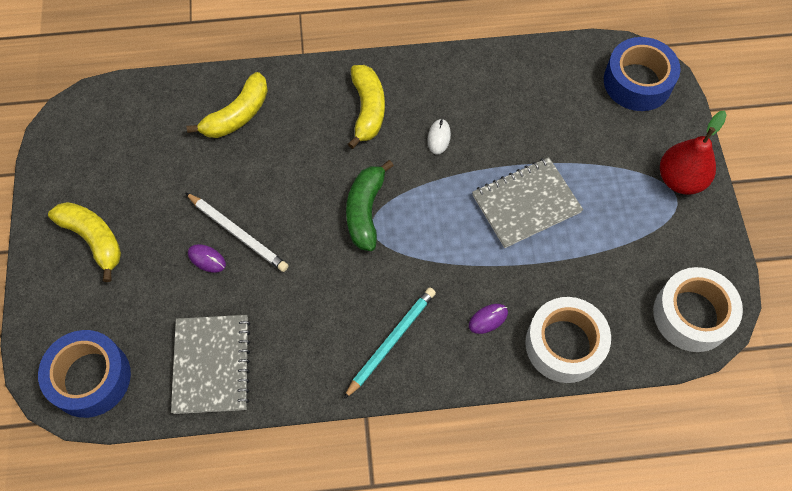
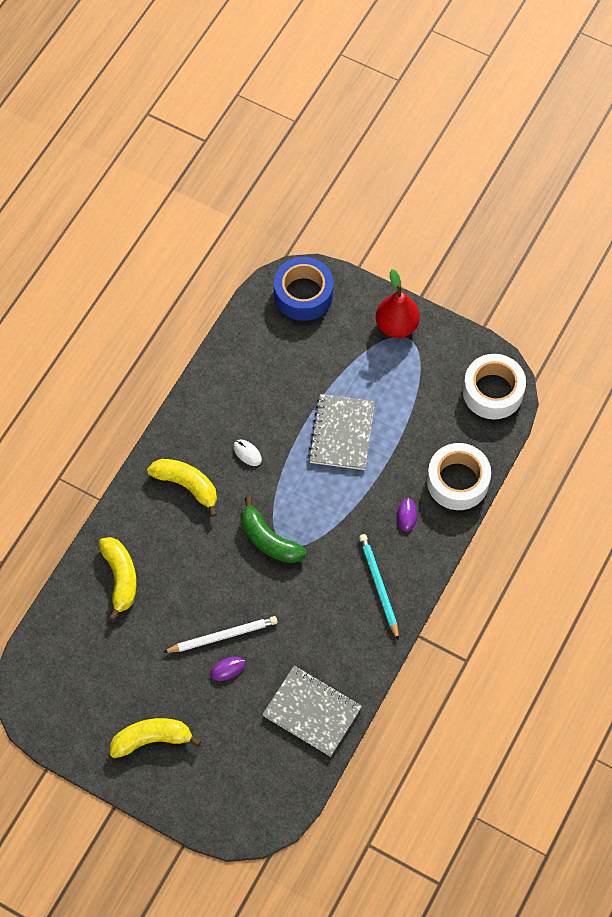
camera: 55 degrees left, 0 degrees up
blue tape [38,330,131,418] -> none

